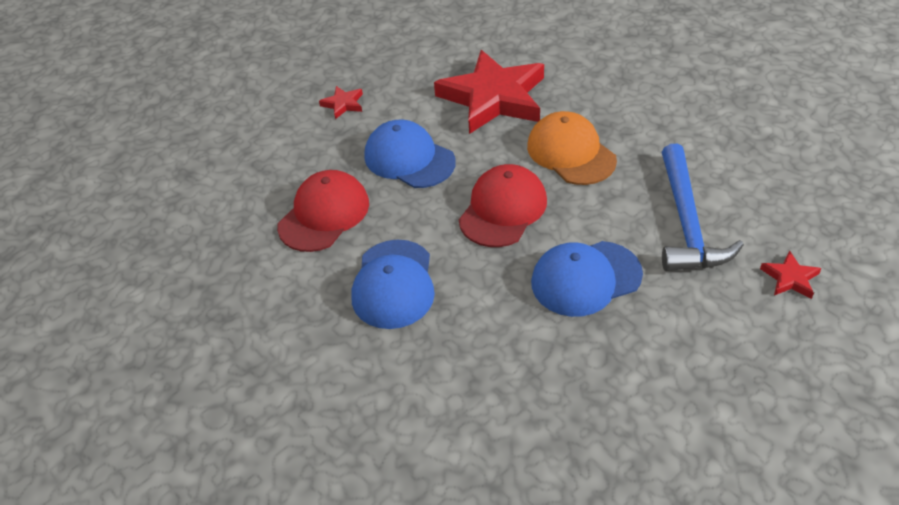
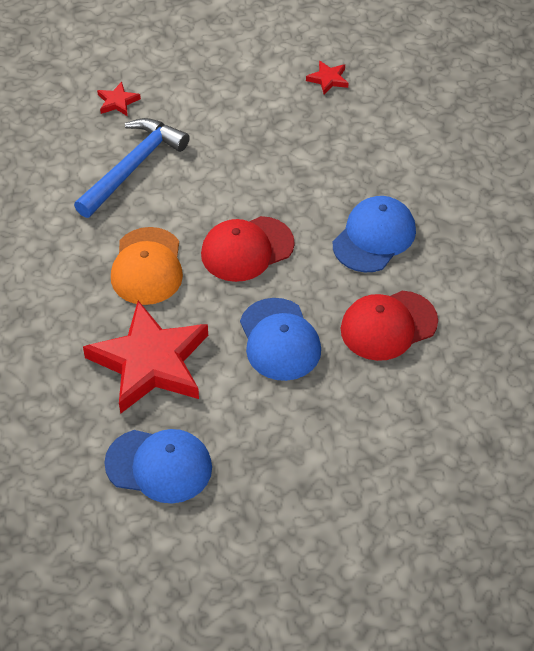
camera: 150 degrees left, 5 degrees up
red star [319,86,363,119] -> red star moved to [306,60,349,94]
blue cap [531,241,643,317] -> blue cap moved to [104,429,212,503]

